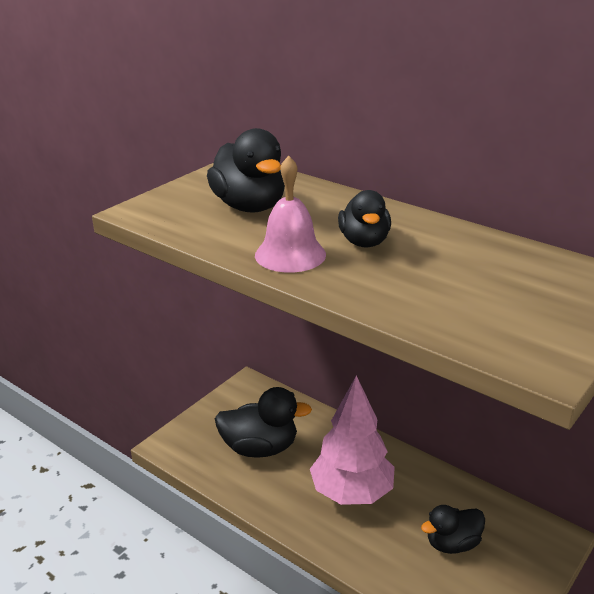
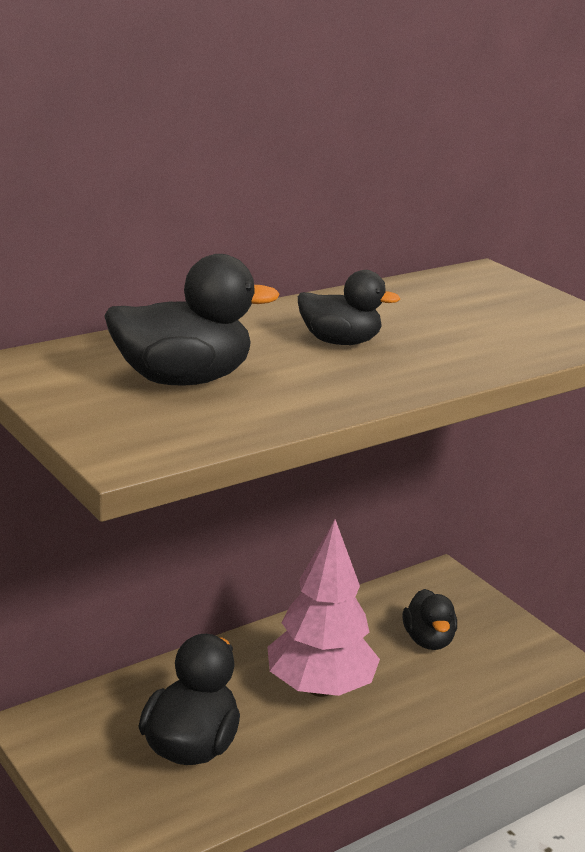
camera: 75 degrees left, 5 degrees down
pink bell [255,156,326,273] -> none

